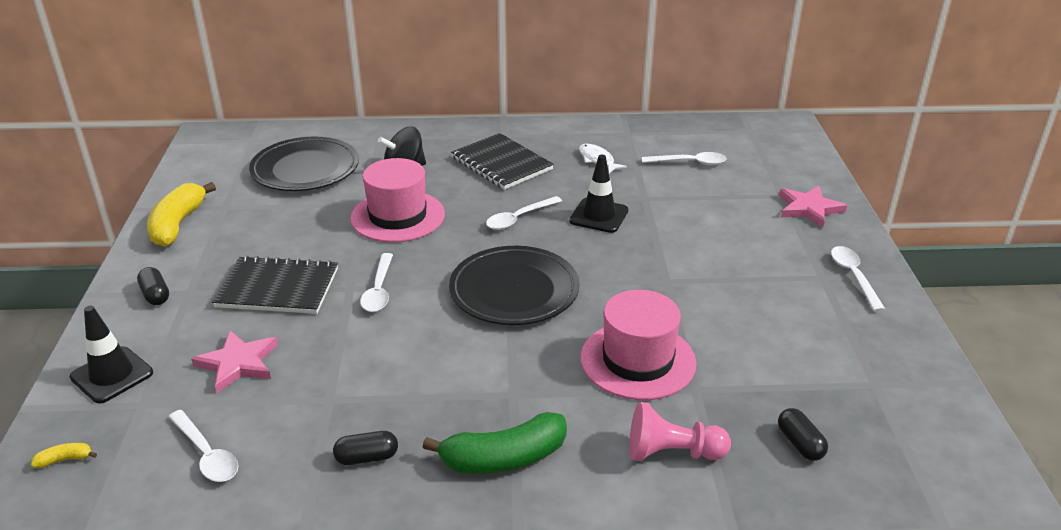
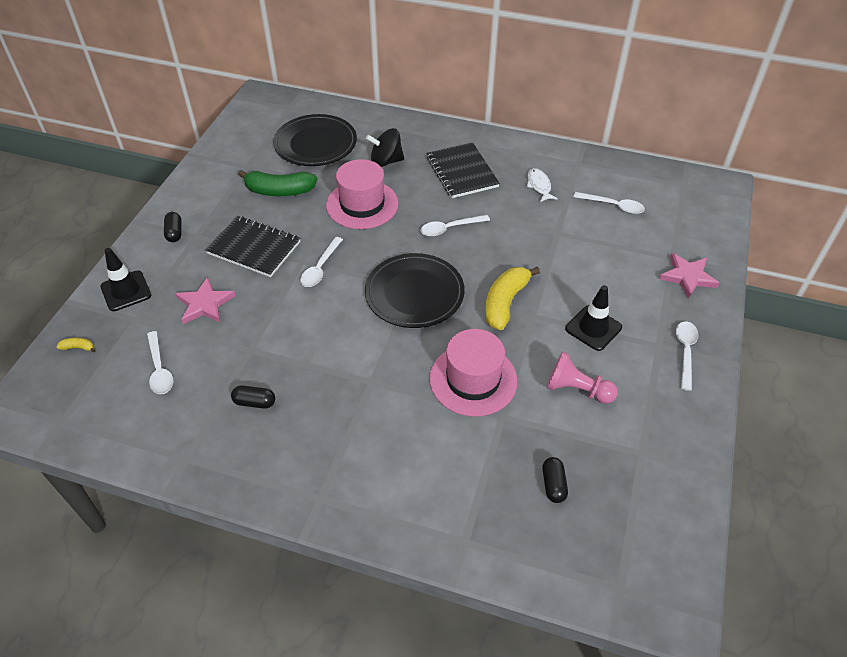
camera: 20 degrees right, 15 degrees up
yellow banana [147,182,216,247] -> yellow banana moved to [485,266,540,330]
green banana [423,412,567,474] -> green banana moved to [238,170,317,196]
black traffic cone [569,155,628,233] -> black traffic cone moved to [565,285,622,351]
pink pawn [629,402,731,461] -> pink pawn moved to [546,351,618,404]

